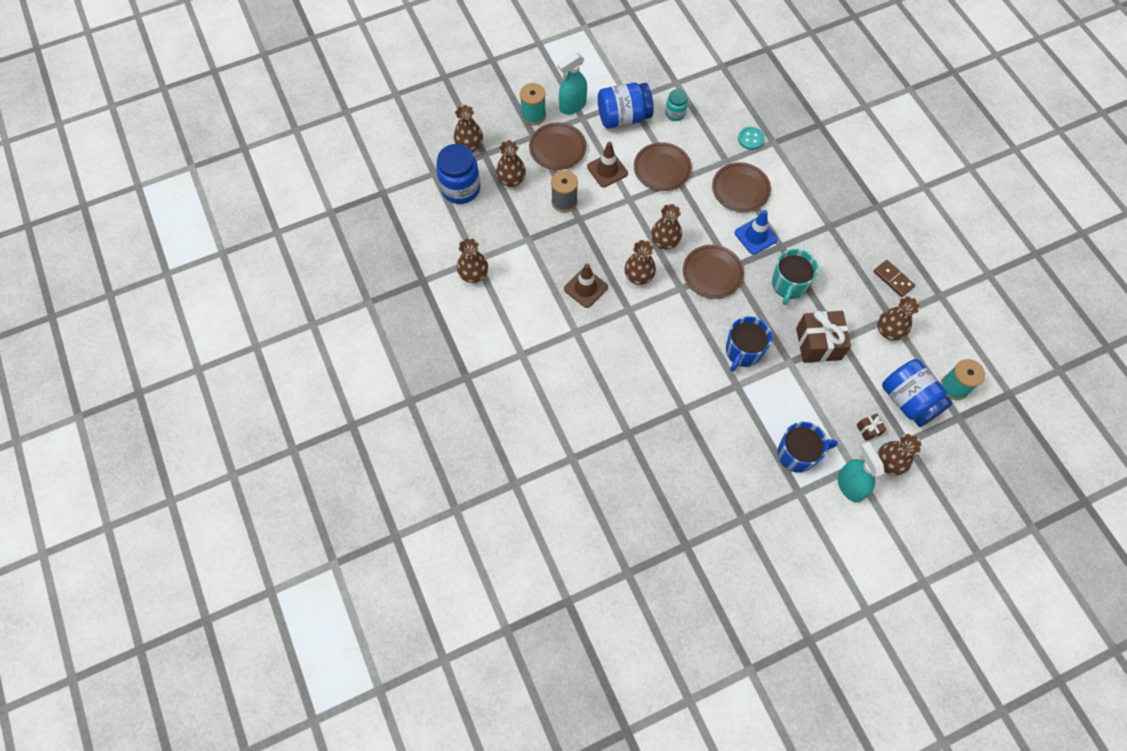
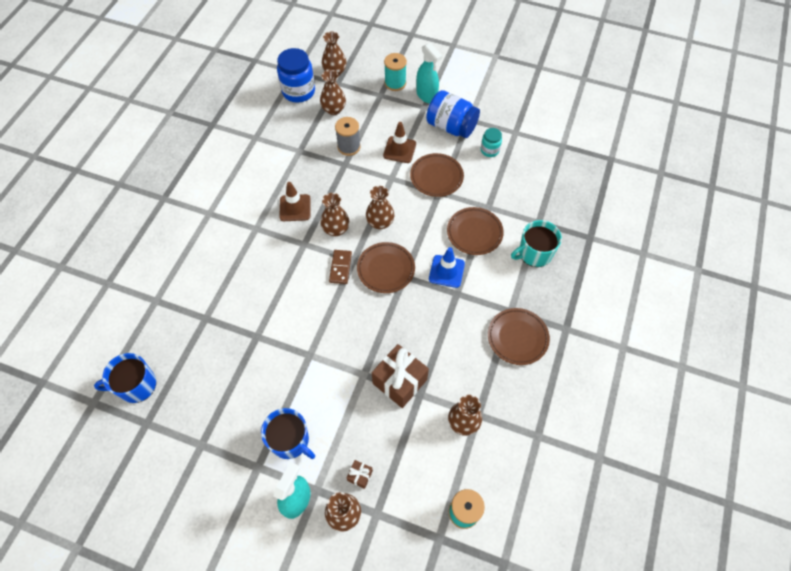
camera: 45 degrees right, 5 degrees down
brown vase [457,238,488,283] -> none
brown plate [529,122,586,170] -> brown plate moved to [488,308,550,365]
turquoise spray bottle [558,53,587,114] -> turquoise spray bottle turned 135 degrees counterclockwise [416,43,442,103]
blue mug [726,316,772,372] -> blue mug moved to [94,353,156,403]
turquoise button [738,127,765,150] -> none
turquoise mug [772,249,818,305] -> turquoise mug moved to [511,220,562,267]
brown domino [874,260,915,297] -> brown domino moved to [329,250,352,284]
blue jar [882,359,953,427] -> none

